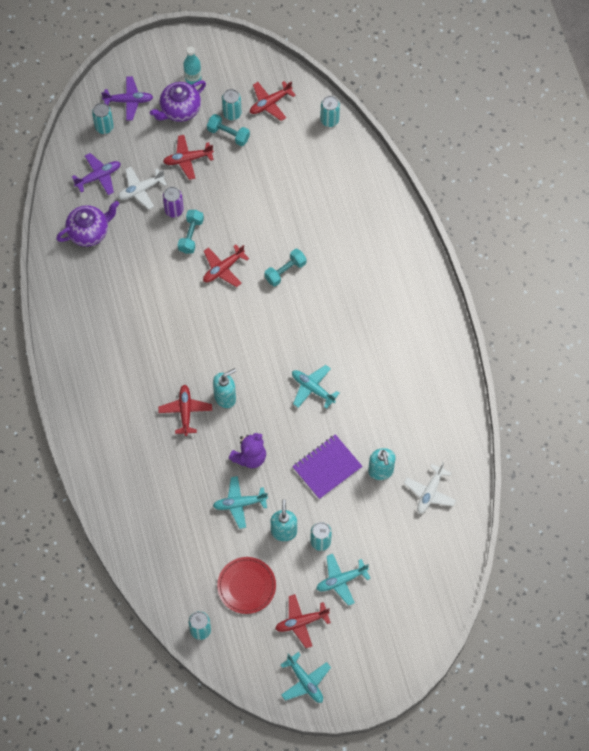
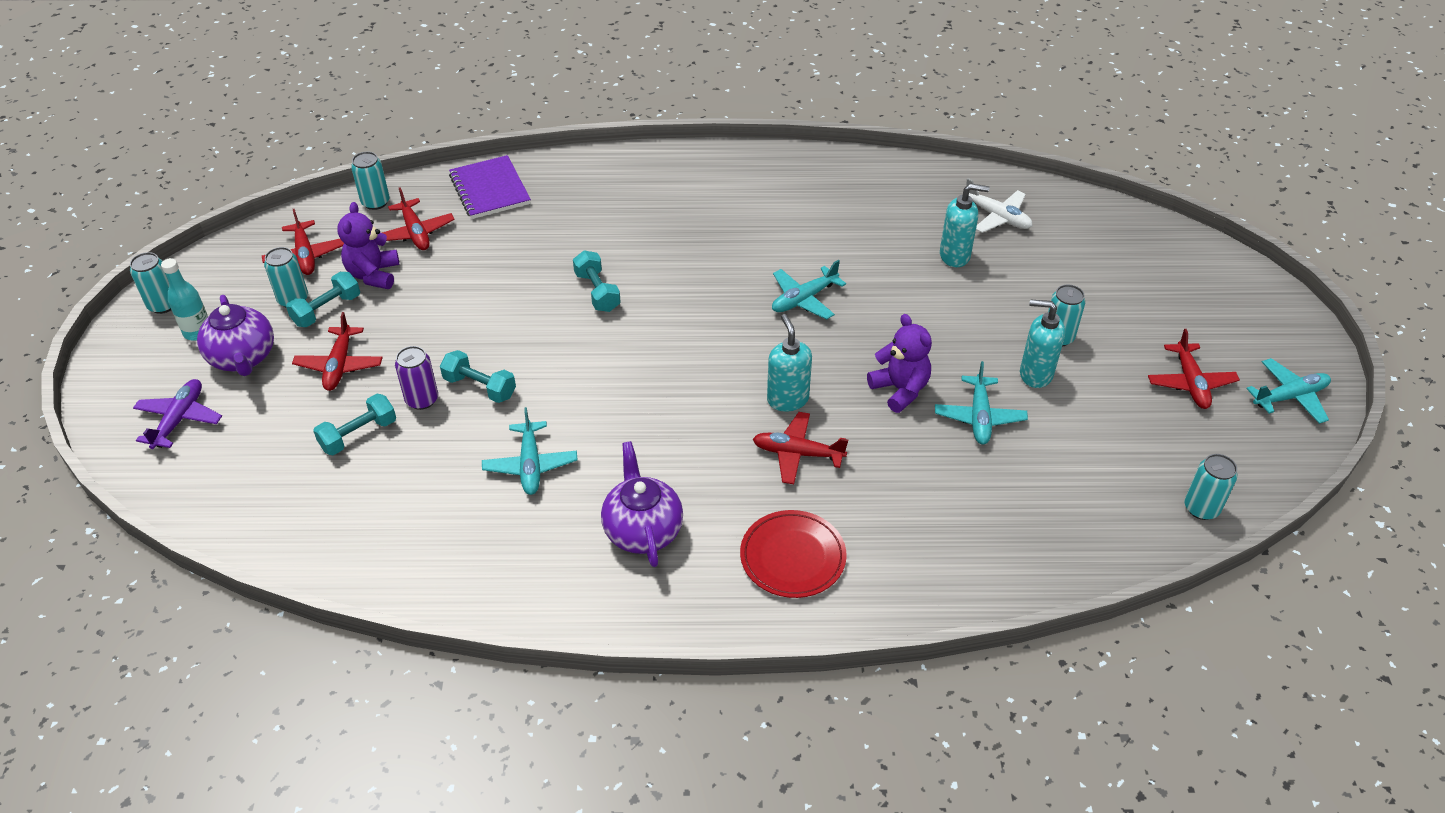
camera: 75 degrees left, 20 degrees down
purple teapot [56,201,119,247] -> purple teapot moved to [601,441,683,567]
purple plane [72,153,120,195] -> none
turquoise can [92,103,114,134] -> turquoise can moved to [130,252,171,314]
white plane [118,167,167,209] -> turquoise dumbbell [313,394,396,455]
red plane [203,244,249,287] -> red plane moved to [382,188,455,250]
red plate [217,557,276,614] -> red plate moved to [740,510,847,598]
purple notebook [292,434,363,500] -> purple notebook moved to [449,155,531,219]
turquoise plane [316,554,371,606] -> turquoise plane moved to [482,407,577,495]
none -> purple teddy bear [337,202,399,289]

